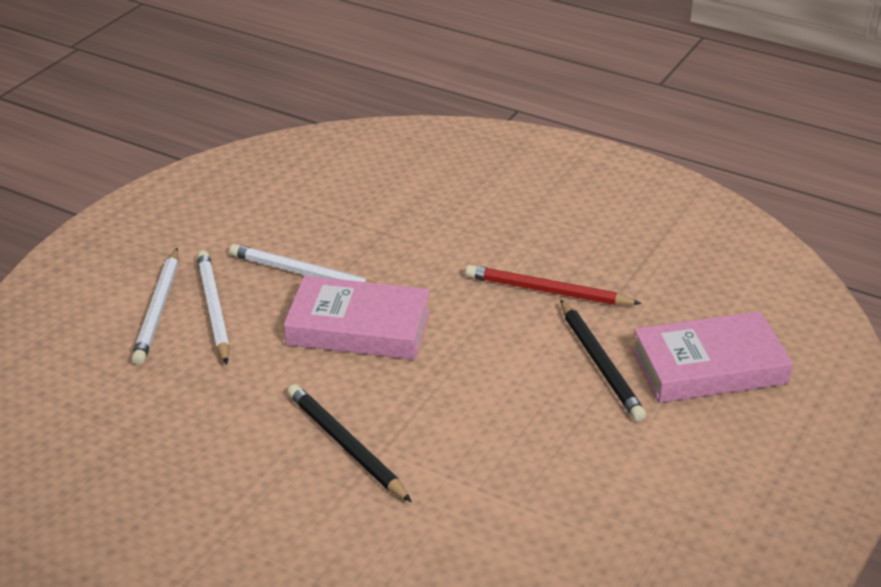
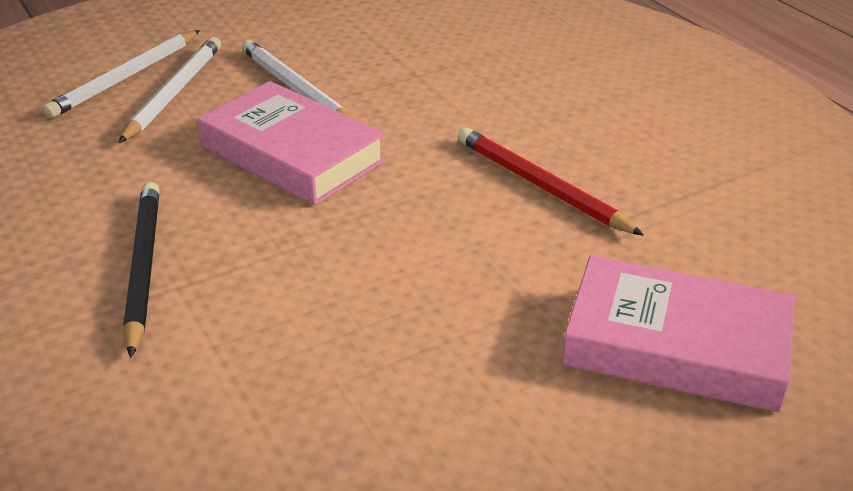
camera: 30 degrees right, 0 degrees up
black pencil [560,300,646,421] -> none

